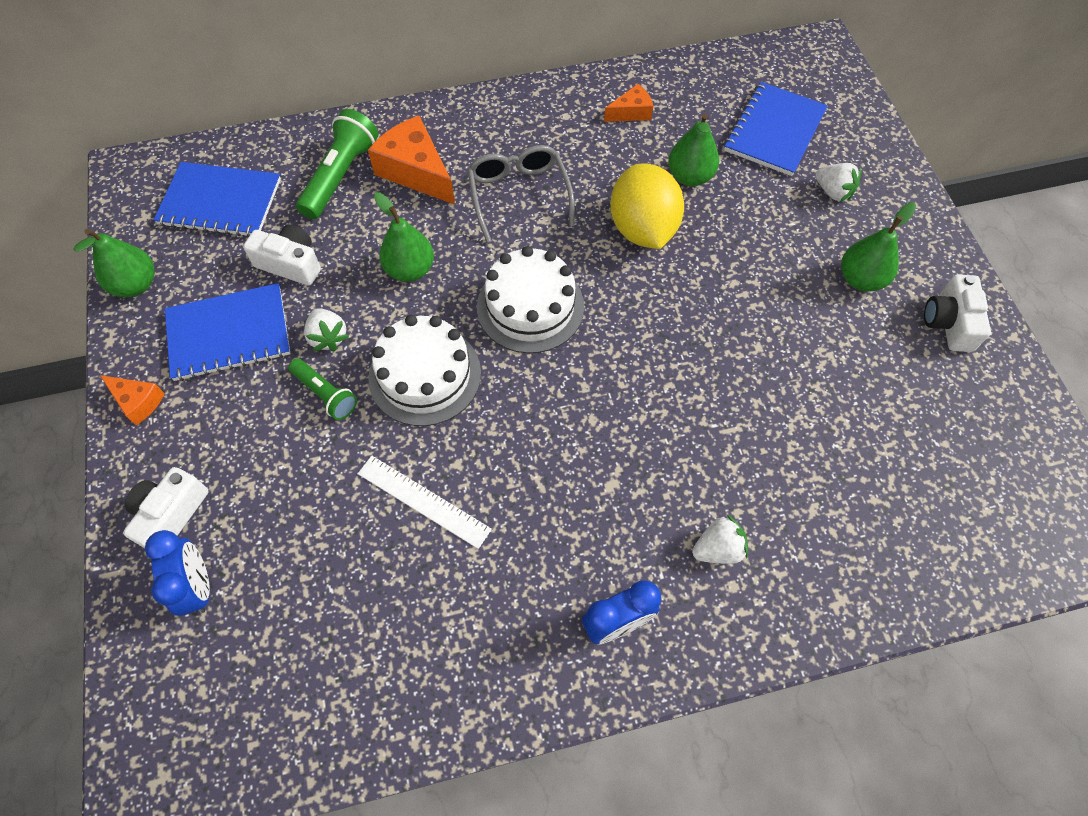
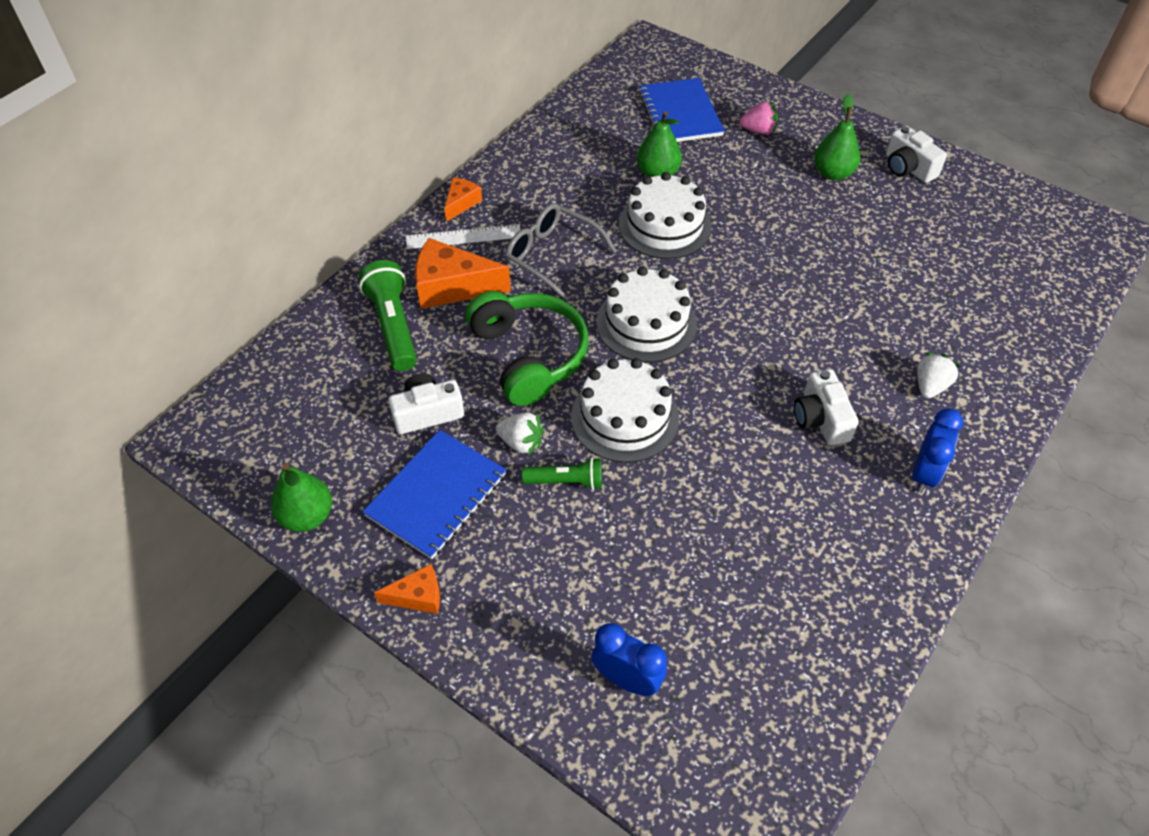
camera: 40 degrees left, 10 degrees down
white camera [123,467,209,548] -> white camera moved to [794,369,859,445]
blue notebook [154,162,281,237] -> none
white ruler [358,456,492,549] -> white ruler moved to [406,224,521,249]
green pear [374,192,434,282] -> green headphones [466,291,589,406]
orange cheese [604,84,653,122] -> orange cheese moved to [445,177,482,222]
yellow lemon [610,163,684,249] -> white cake [619,172,712,259]
white strawberry [815,163,862,202] -> pink strawberry [740,101,778,135]

